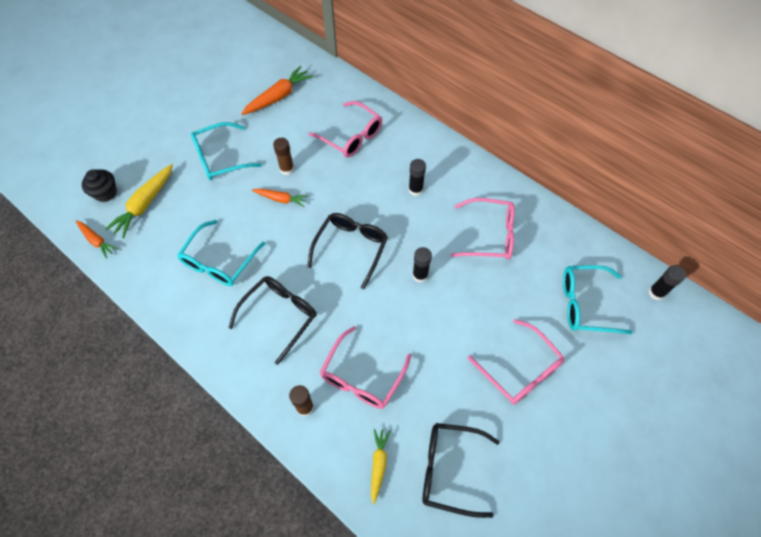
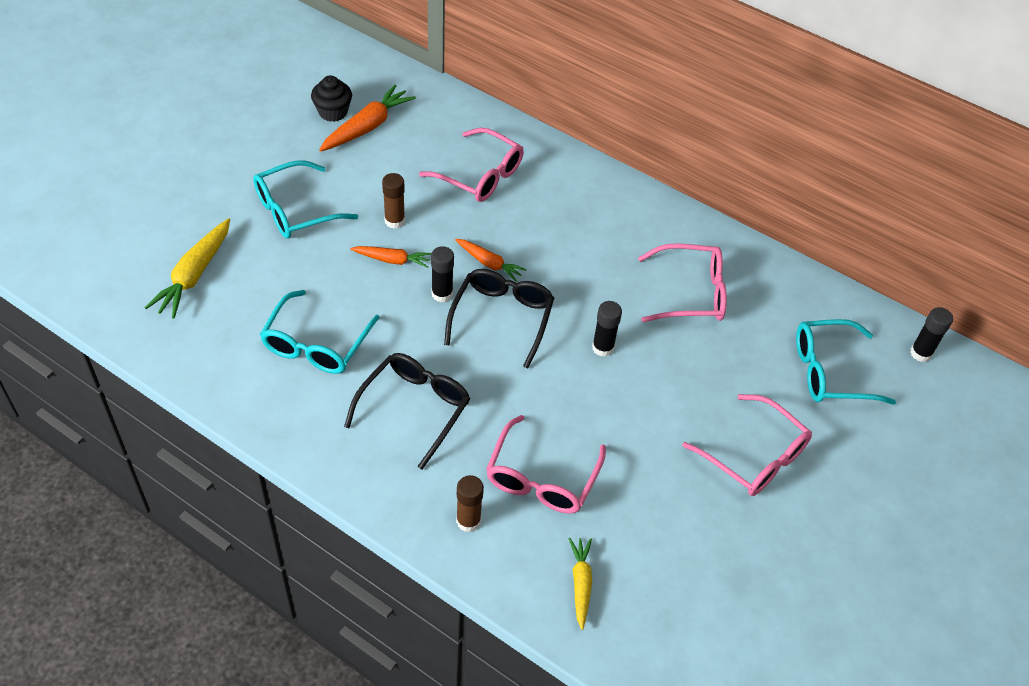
camera: 10 degrees left, 10 degrees down
orange carrot [76,220,118,258] -> orange carrot moved to [455,239,527,282]
black cupcake [82,169,117,202] -> black cupcake moved to [311,75,352,122]
black glue stick [409,159,426,196] -> black glue stick moved to [431,246,454,303]
black glasses [422,423,500,518] -> none

